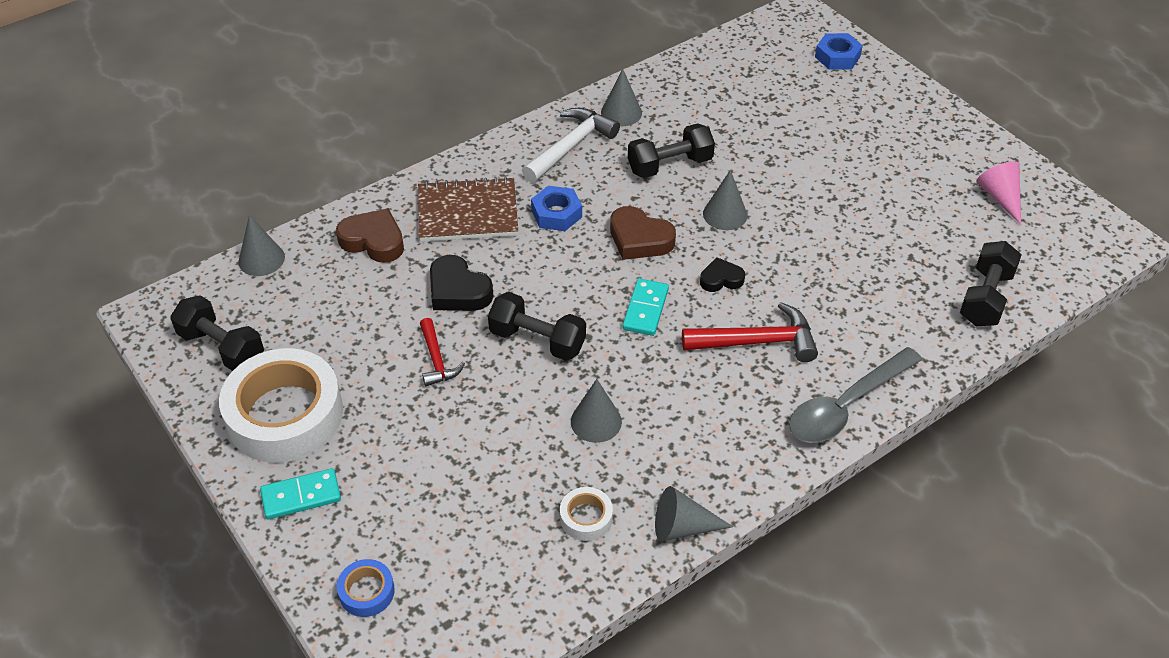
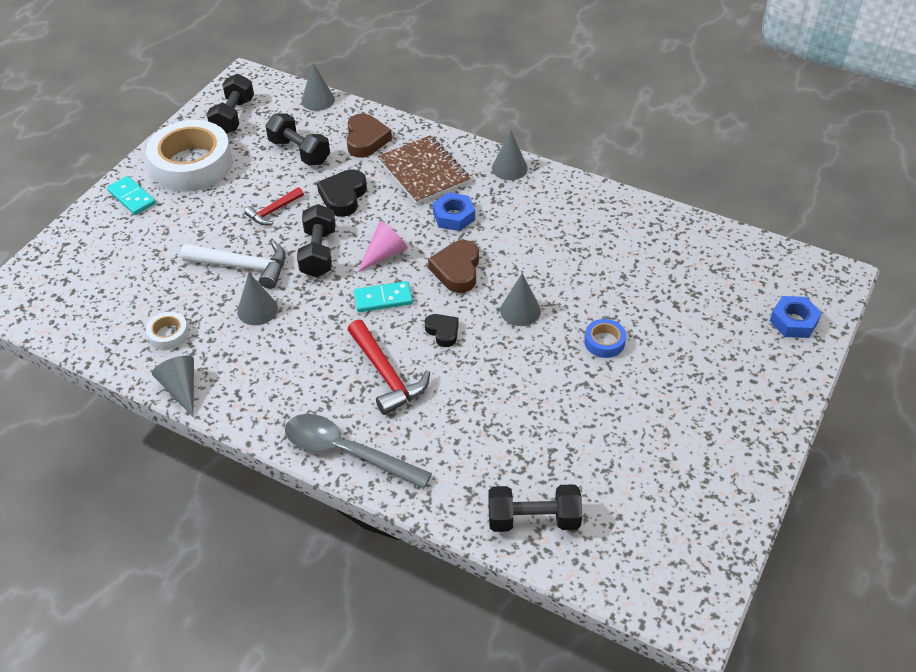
camera: 65 degrees right, 0 degrees up
blue tape [337,559,395,617] -> blue tape moved to [584,319,626,358]
white hammer [522,108,620,183] -> white hammer moved to [181,241,286,289]
grey cone [601,69,642,126] -> grey cone moved to [492,130,528,180]
black dumbbell [628,123,715,178] -> black dumbbell moved to [265,113,330,165]
pink cone [976,161,1021,225] -> pink cone moved to [358,221,408,272]

